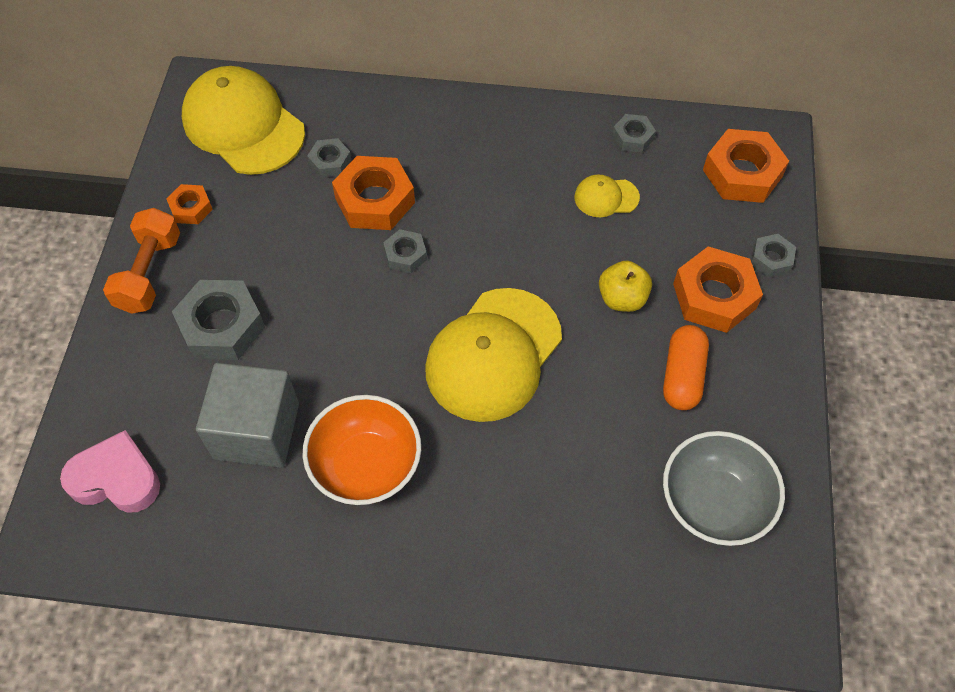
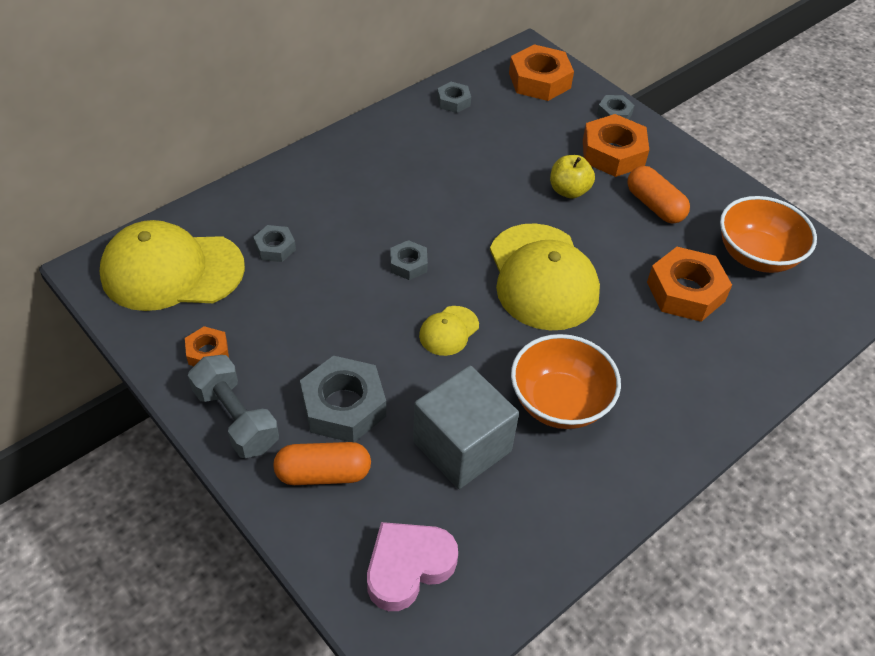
camera: 50 degrees left, 10 degrees down
orange dumbbell [103,208,180,314] -> grey dumbbell [188,355,279,458]
orange nut [332,156,415,230] -> orange nut moved to [647,247,732,322]
yellow cap [574,174,640,217] -> yellow cap moved to [419,306,479,356]
grey bowl [663,431,785,546] -> orange bowl [720,196,817,273]
none -> orange capsule [273,442,371,485]

